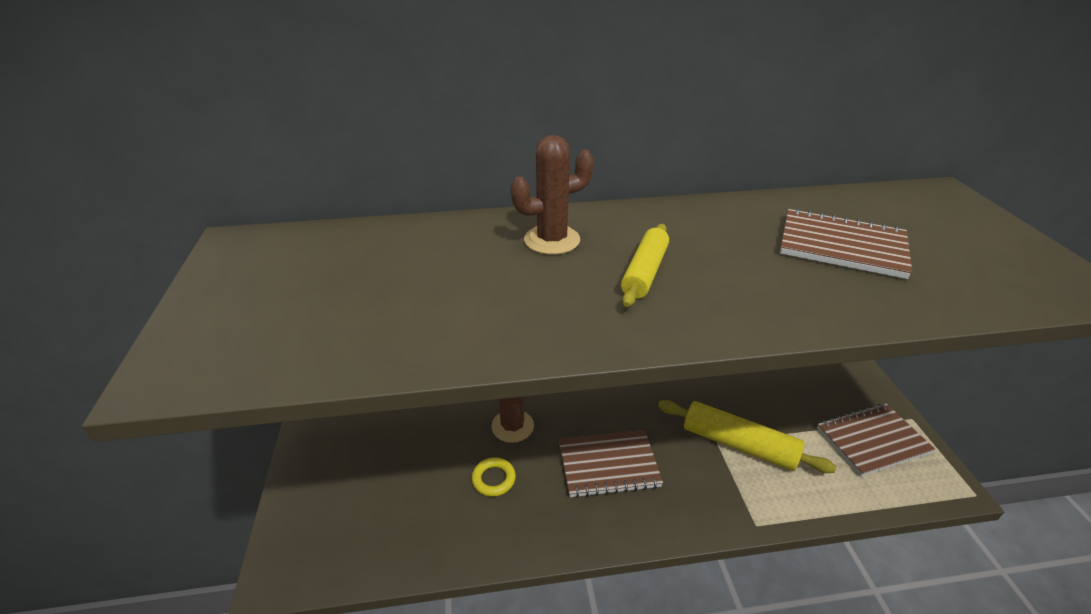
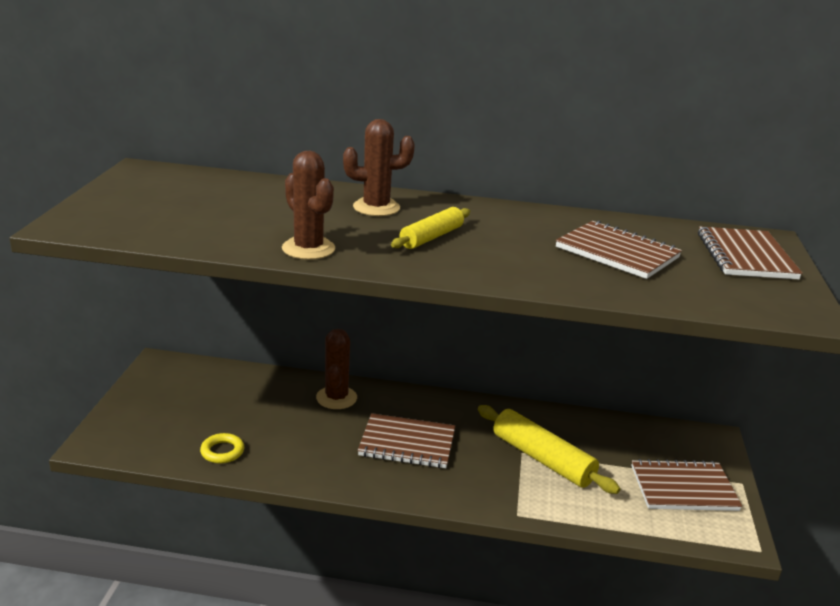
camera: 15 degrees right, 10 degrees down
yellow ring [472,457,516,497] -> yellow ring moved to [200,433,244,464]
none -> brown cactus [282,151,335,260]
none -> brown notebook [698,227,802,279]

